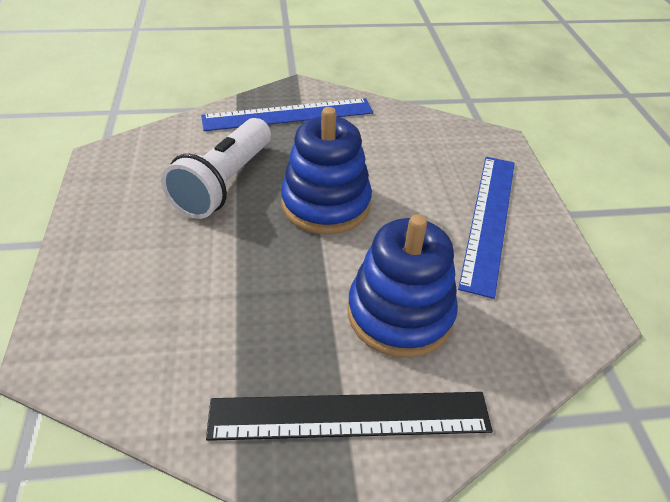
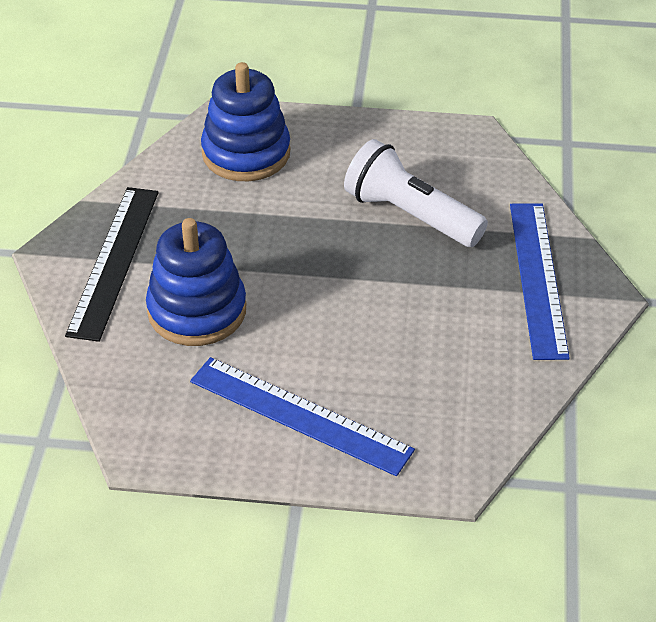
camera: 105 degrees right, 0 degrees up
blue stacking toy [281,107,372,234] -> blue stacking toy moved to [201,62,290,181]

